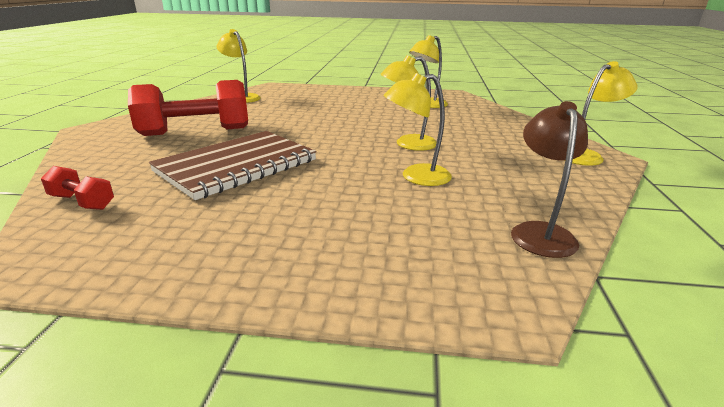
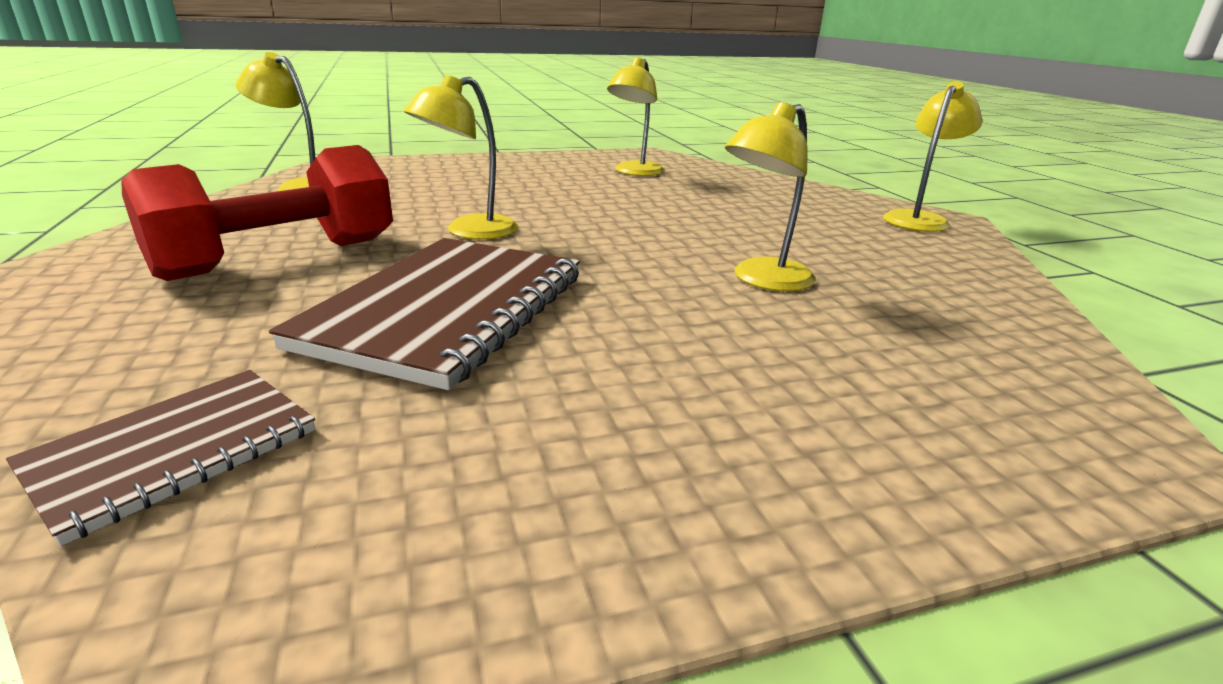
camera: 25 degrees left, 0 degrees up
red dumbbell [41,166,114,210] -> brown notebook [6,370,315,546]
yellow lamp [380,55,437,151] -> yellow lamp moved to [404,75,518,240]
brown lamp [511,101,588,258] -> none

